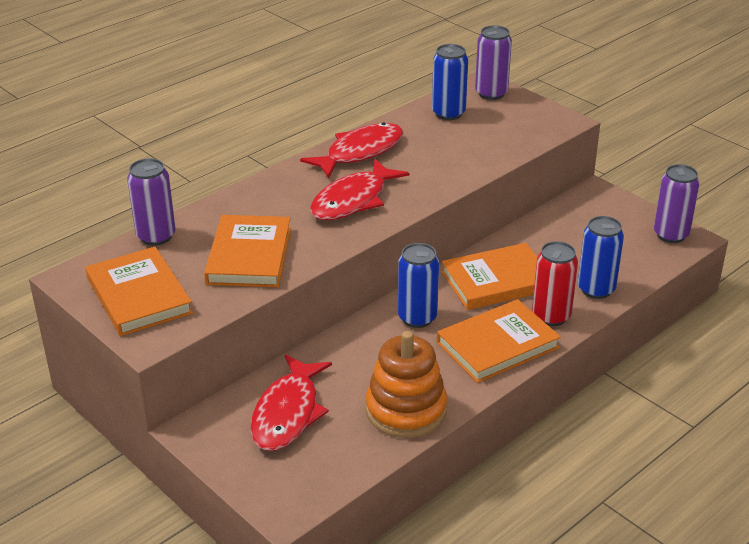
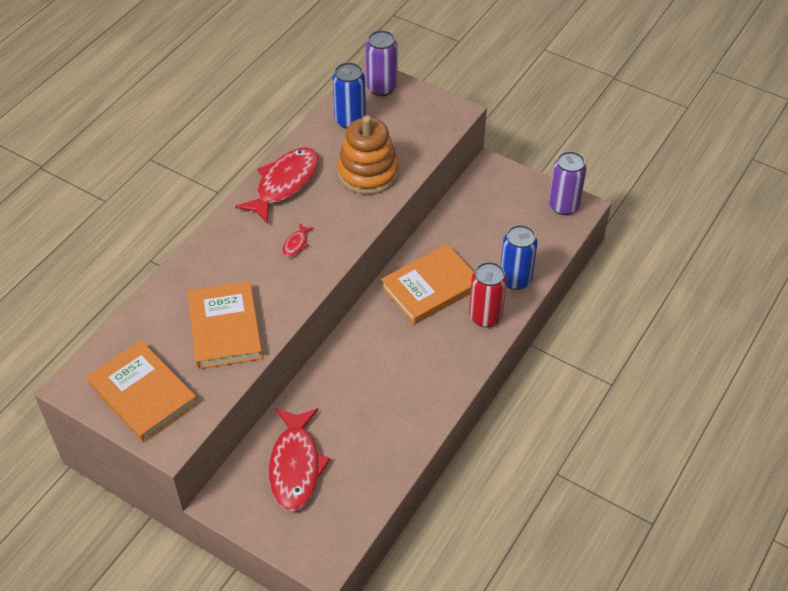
camera: 15 degrees left, 15 degrees up
purple can [127,158,175,246] -> none
red fish [310,159,409,220] -> red fish [283,223,314,257], size x0.42
orange stacking toy [366,331,447,438] -> orange stacking toy moved to [337,115,399,195]
blue can [398,243,439,328] -> none
orange book [437,299,561,383] -> none

